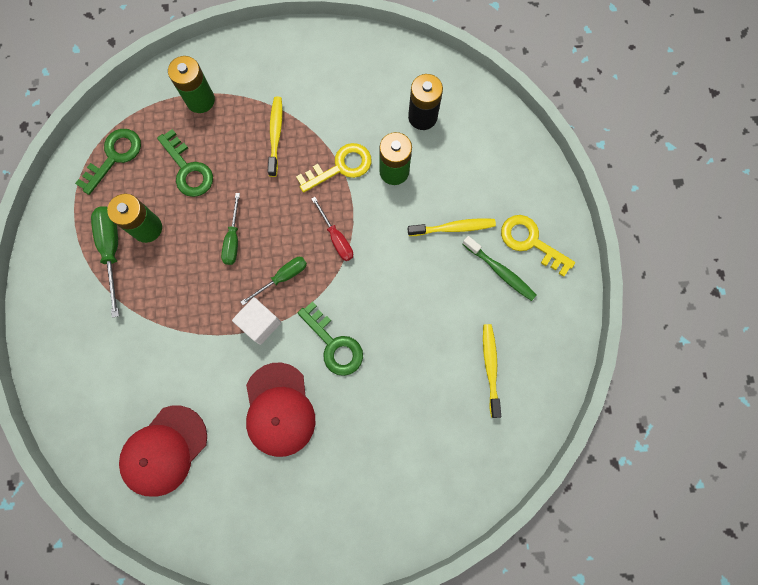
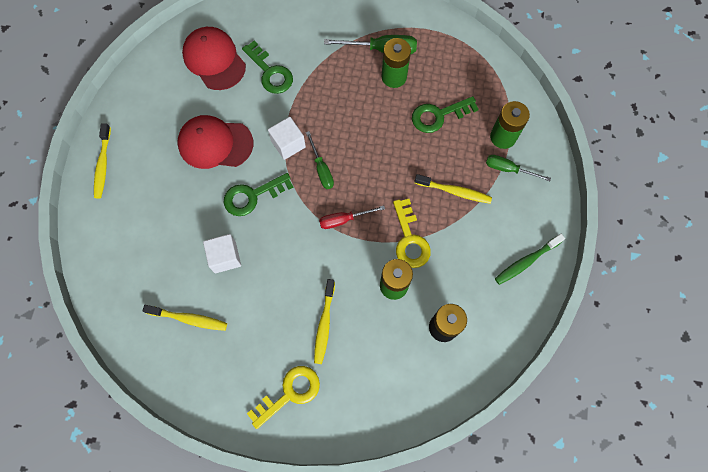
camera: 105 degrees right, 5 degrees down
green key [75,129,141,195] -> green key moved to [242,41,293,94]
green screwdriver [221,193,240,265] -> green screwdriver moved to [486,155,551,181]
green toothbrush [463,236,536,301] -> green toothbrush moved to [495,234,565,285]
none -> yellow toothbrush [94,123,111,198]
none -> white cube [203,234,241,273]

